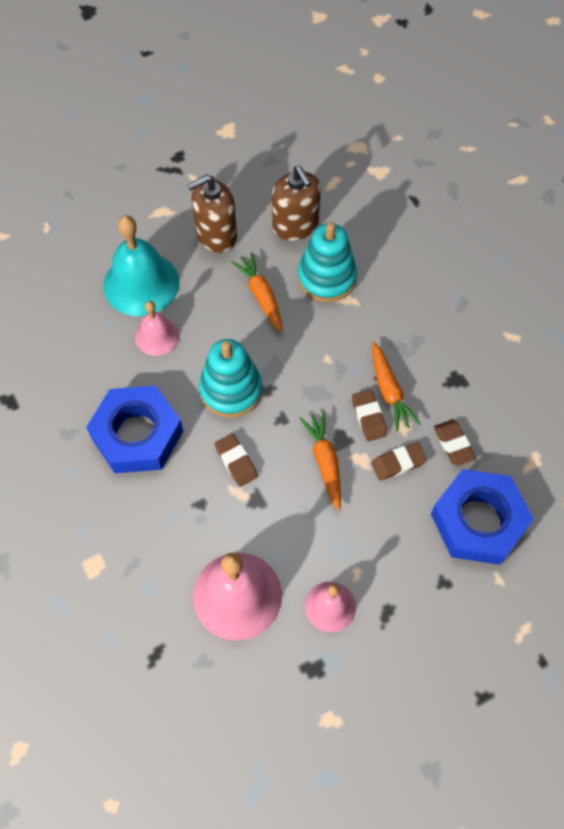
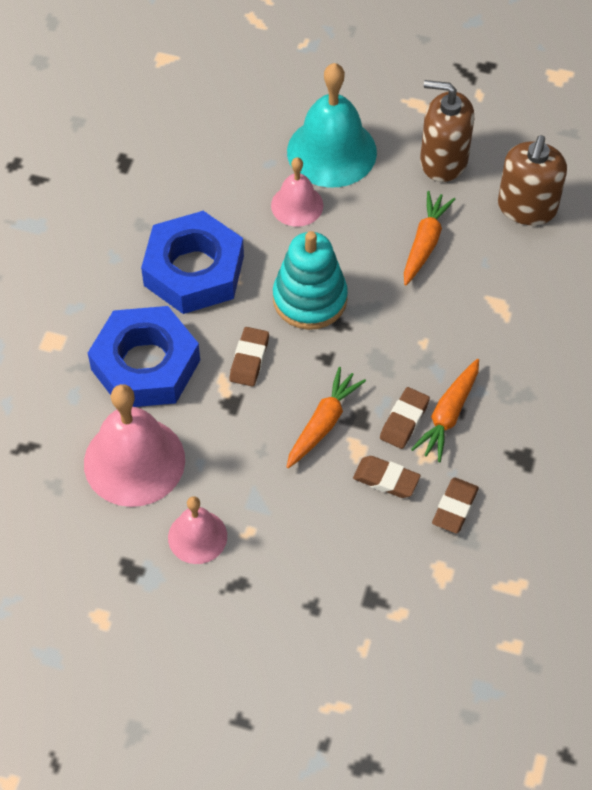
camera: 45 degrees right, 5 degrees down
turquoise stacking toy [298,222,357,302] -> none
blue nut [431,469,534,565] -> blue nut moved to [88,306,200,407]

